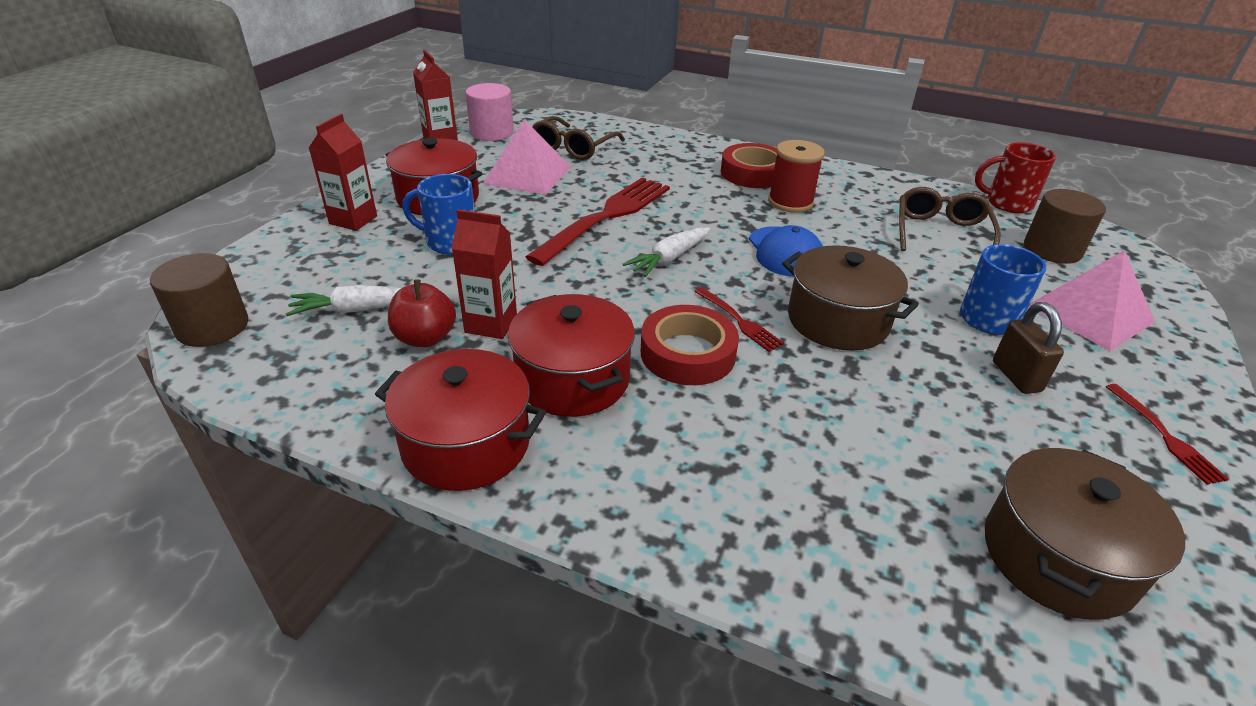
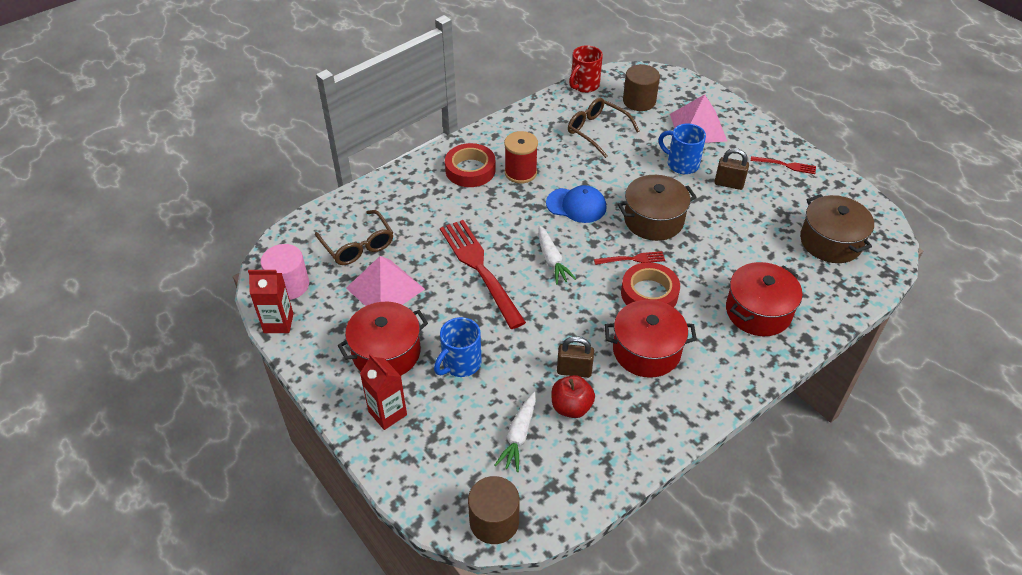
camera: 60 degrees left, 10 degrees up
red pot [375,349,546,491] -> red pot moved to [726,262,802,336]
red carton [452,209,517,339] -> brown padlock [557,336,594,378]

